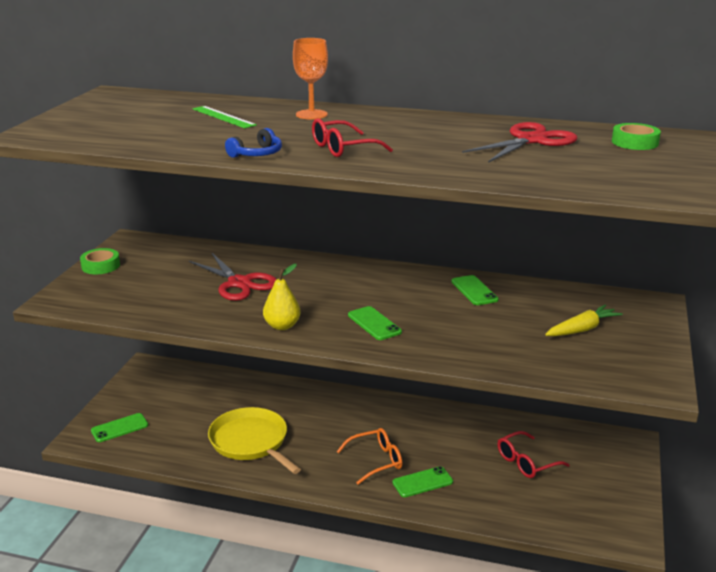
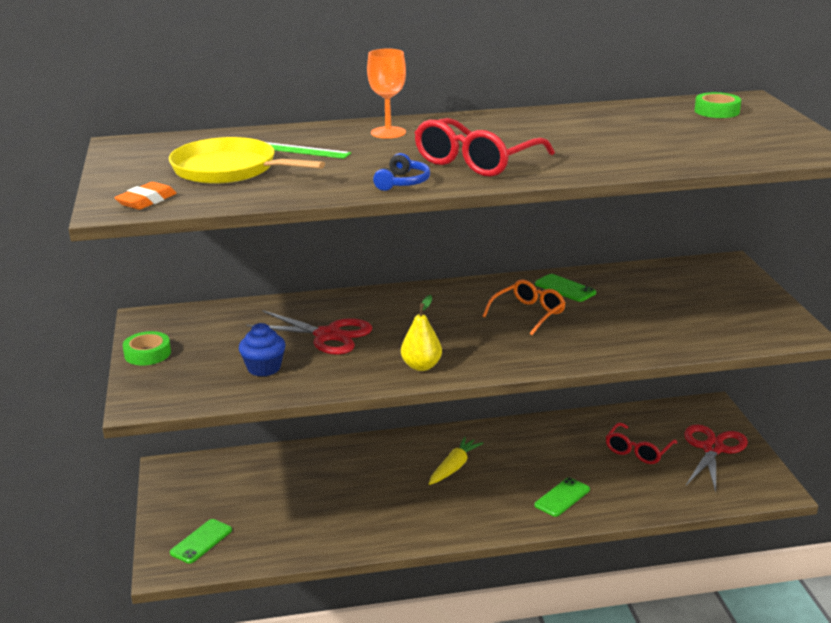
camera: 25 degrees left, 0 degrees up
yellow pan [208,407,301,474] -> yellow pan moved to [169,137,325,184]
red glasses [312,118,393,157] -> red glasses [414,118,555,177], size x1.52
orange glasses [336,428,402,485] -> orange glasses moved to [483,280,566,335]
green phone [348,306,402,340] -> none
red scissors [462,122,578,163] -> red scissors moved to [684,424,748,492]
yellow carrot [545,305,623,336] -> yellow carrot moved to [429,437,483,485]
none -> orange eraser [115,182,177,210]
none -> blue cupcake [239,323,286,377]

